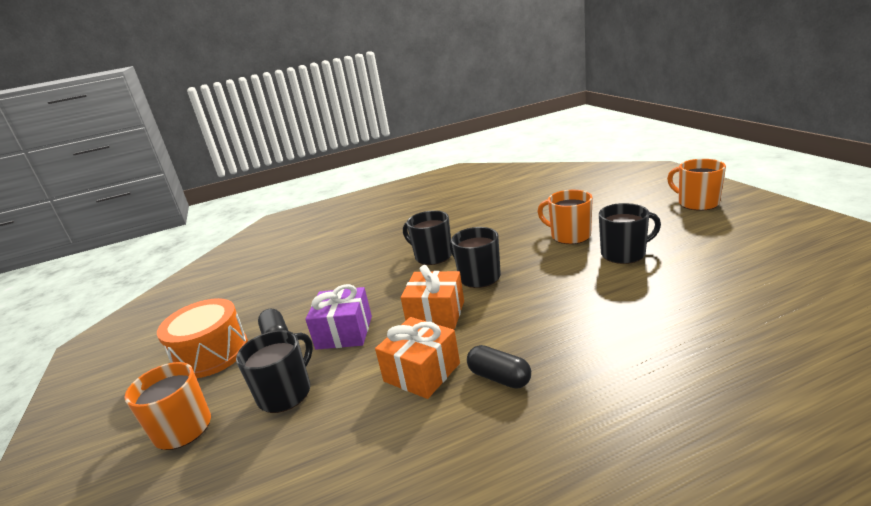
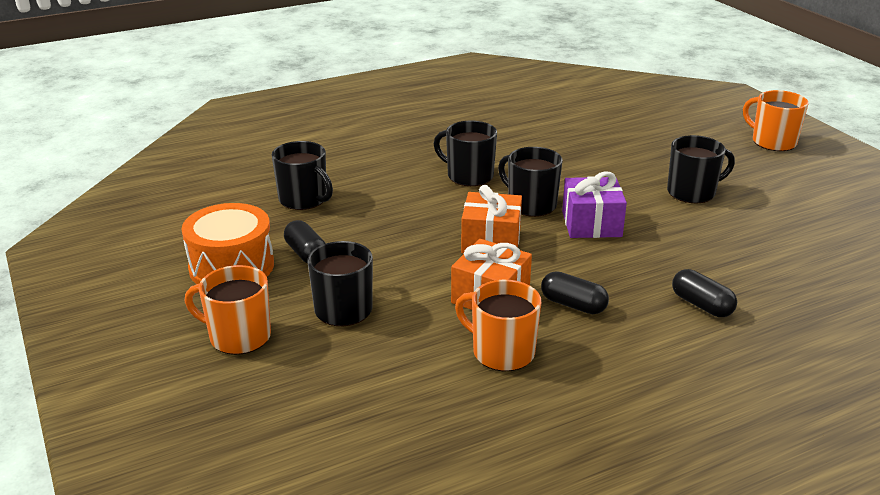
camera: 10 degrees left, 5 degrees up
purple gift [306,284,372,350] -> purple gift moved to [562,171,627,238]
orange mug [537,190,593,244] -> orange mug moved to [455,280,541,371]
none -> black mug [272,141,333,210]
none -> black capsule [672,269,737,317]

